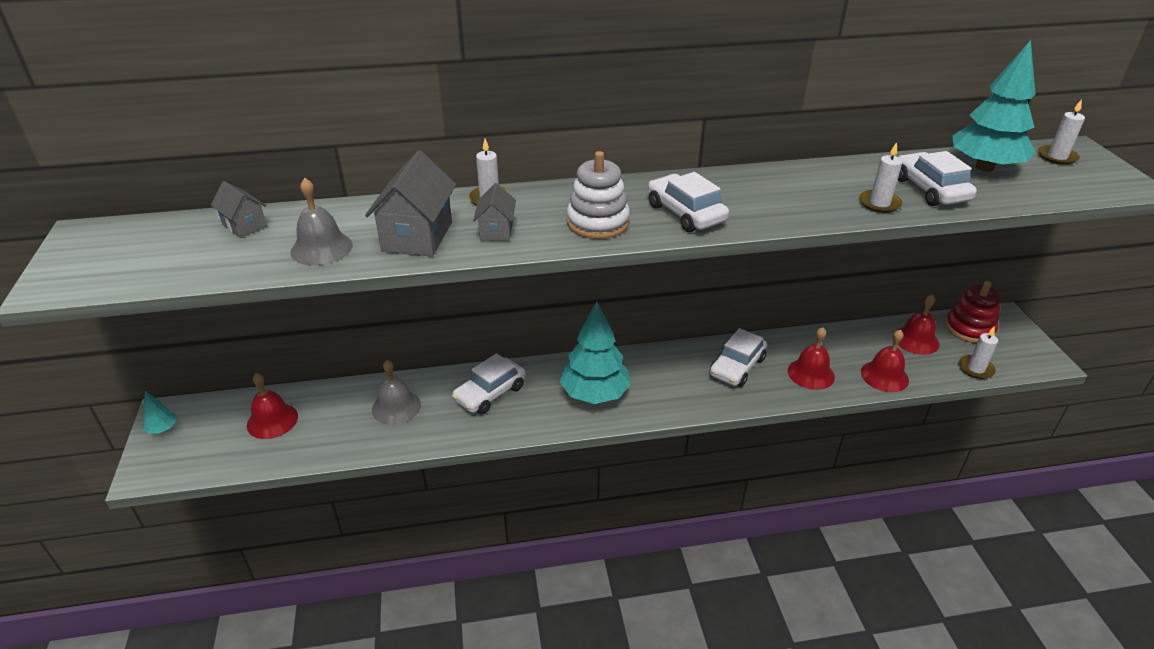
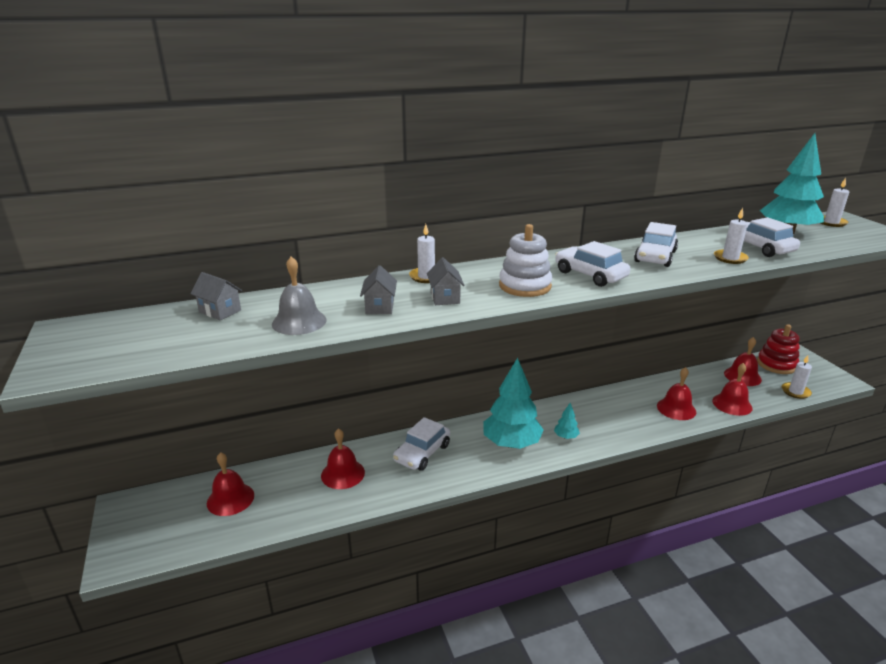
camera: 10 degrees left, 10 degrees down
turquoise tree [143,391,177,434] -> turquoise tree moved to [554,403,580,439]
grey house [365,151,456,257] -> grey house [360,265,397,314], size x0.57
grey bell [372,360,421,425] -> red bell [321,428,365,489]
white car [710,328,767,387] -> white car moved to [634,222,678,267]

